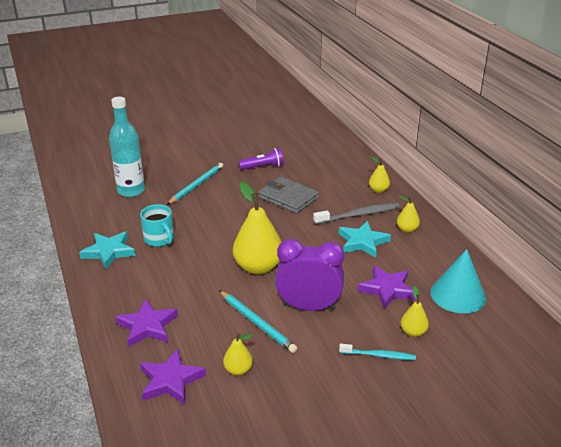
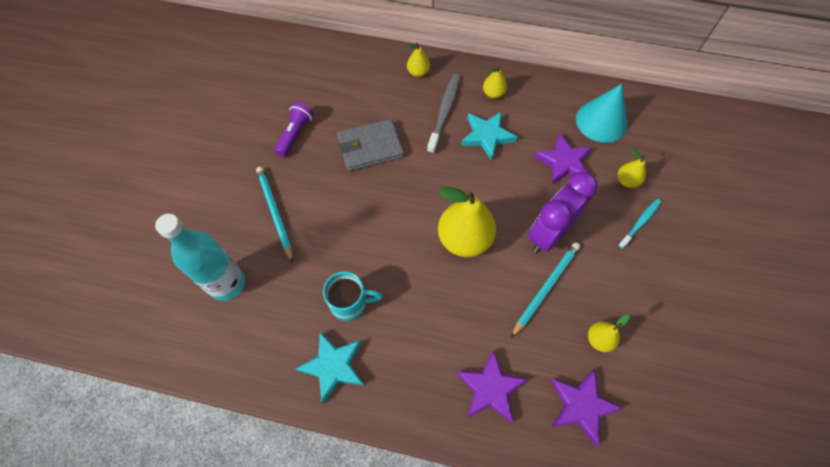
camera: 55 degrees left, 30 degrees up
turquoise pencil [219,290,298,353] -> turquoise pencil turned 45 degrees counterclockwise [511,242,580,338]

